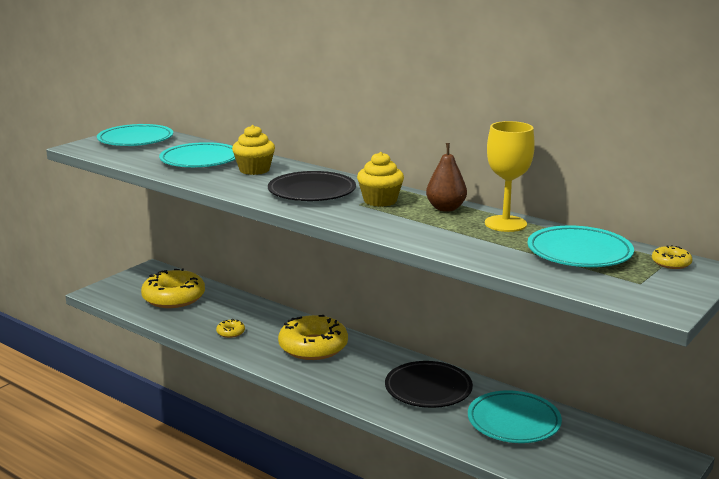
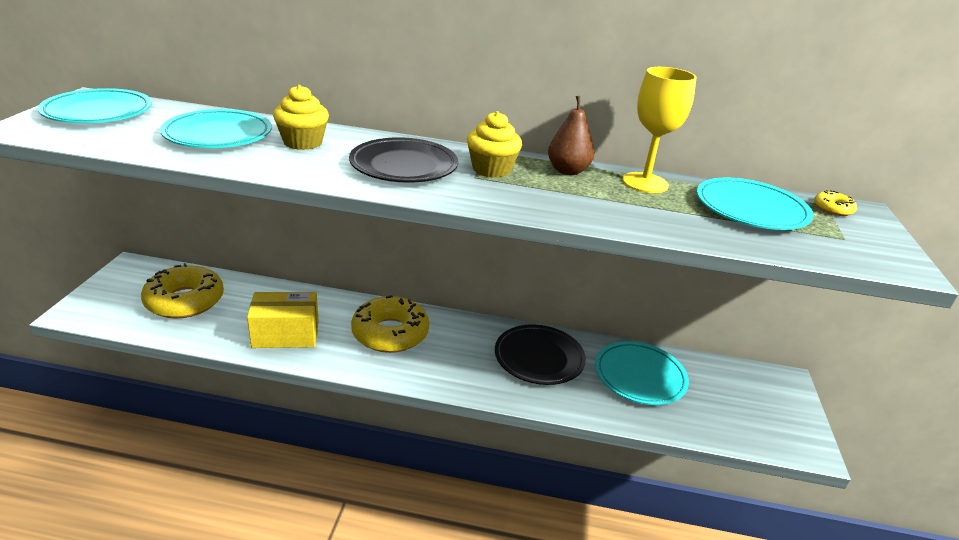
camera: 30 degrees left, 10 degrees up
yellow donut [216,319,245,338] -> yellow box [247,292,319,348]

